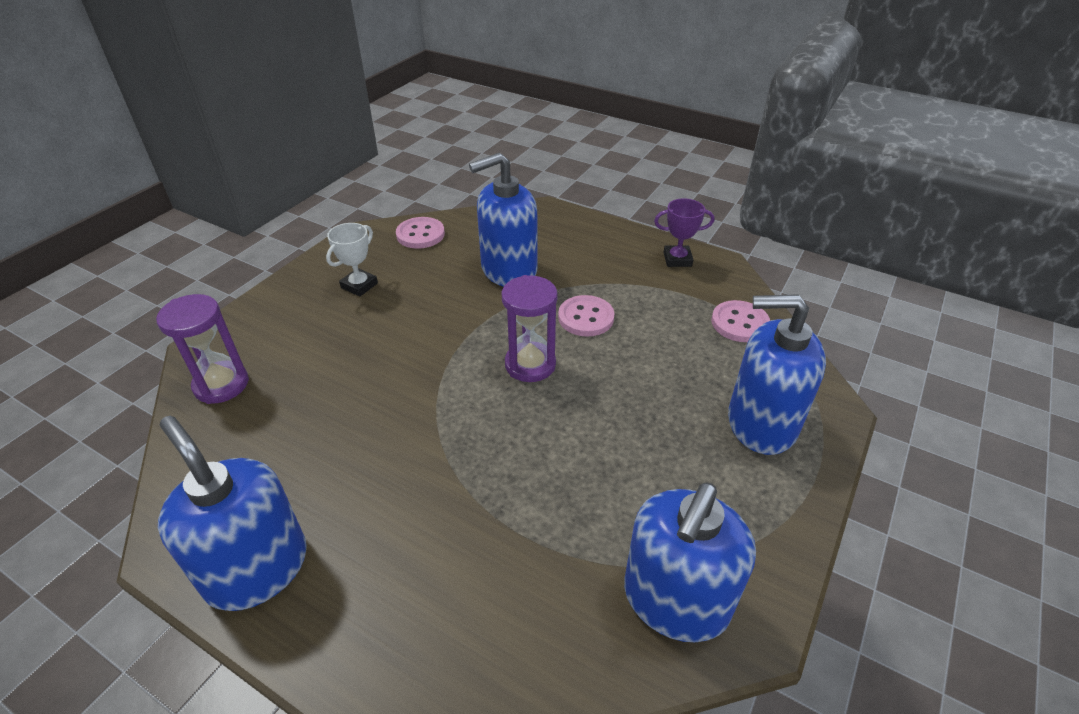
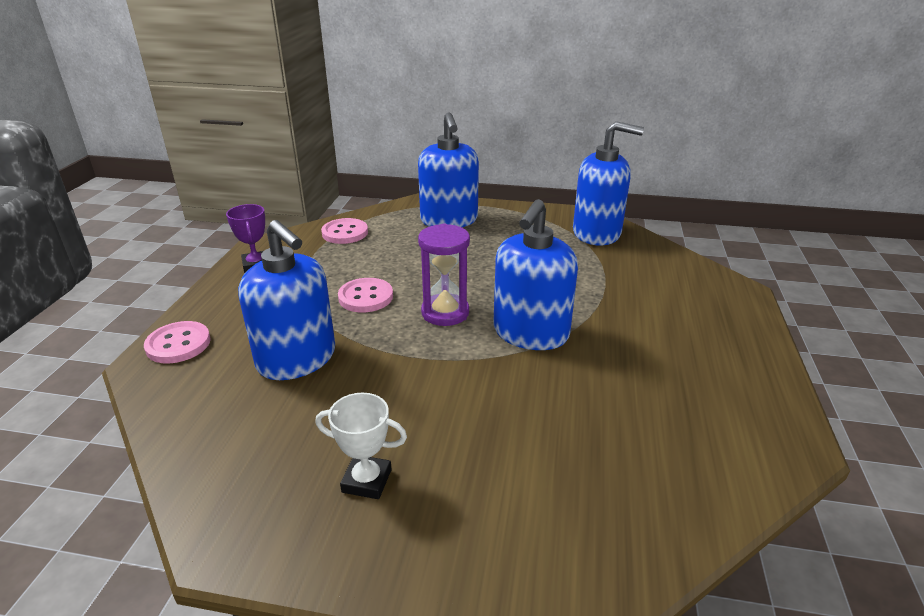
camera: 110 degrees left, 10 degrees down
purple hourglass [156,294,249,404] -> none
blue soap dispenser [158,416,307,611] -> blue soap dispenser moved to [493,199,578,350]
pink button [396,217,445,249] -> pink button moved to [144,321,211,363]

